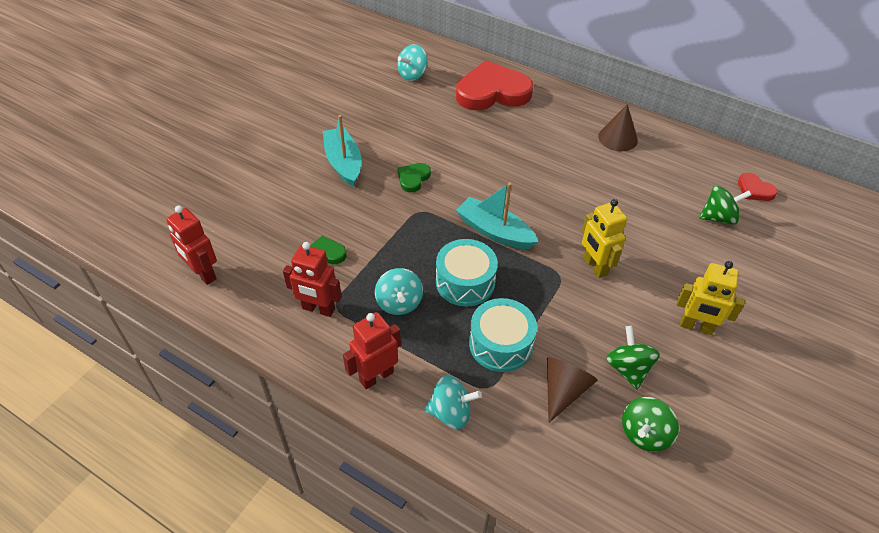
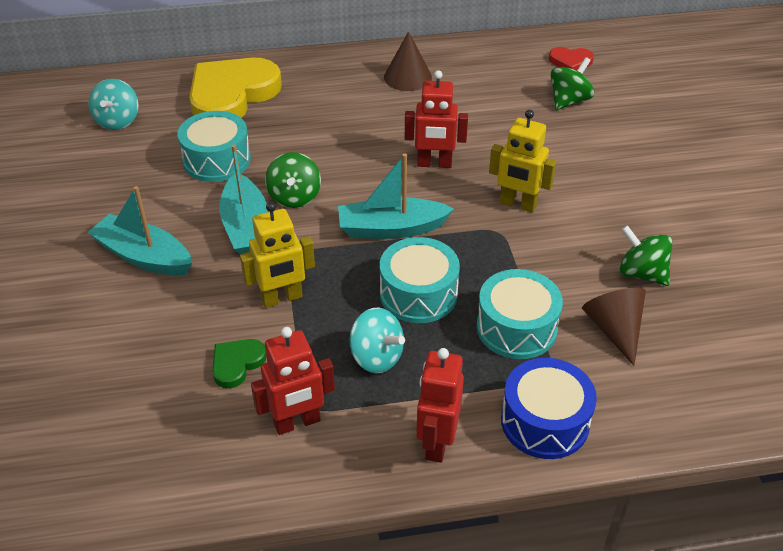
camera: 40 degrees left, 5 degrees down
red robot [166,206,217,285] -> red robot moved to [405,70,468,168]
green heart [397,163,431,192] -> turquoise boat [219,145,268,255]
turquoise spinning top [425,375,482,430] -> blue drum [501,358,597,459]
red heart [456,61,533,110] -> yellow heart [189,57,282,118]
green spinning top [622,397,679,452] -> green spinning top moved to [265,152,321,208]
yellow robot [676,261,745,335] -> yellow robot moved to [240,202,315,308]
none -> turquoise drum [177,111,251,182]

